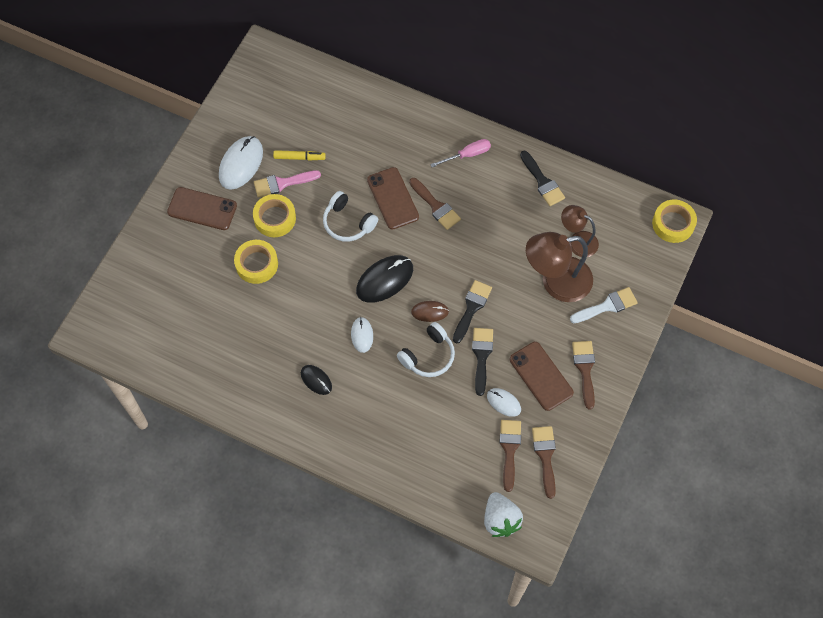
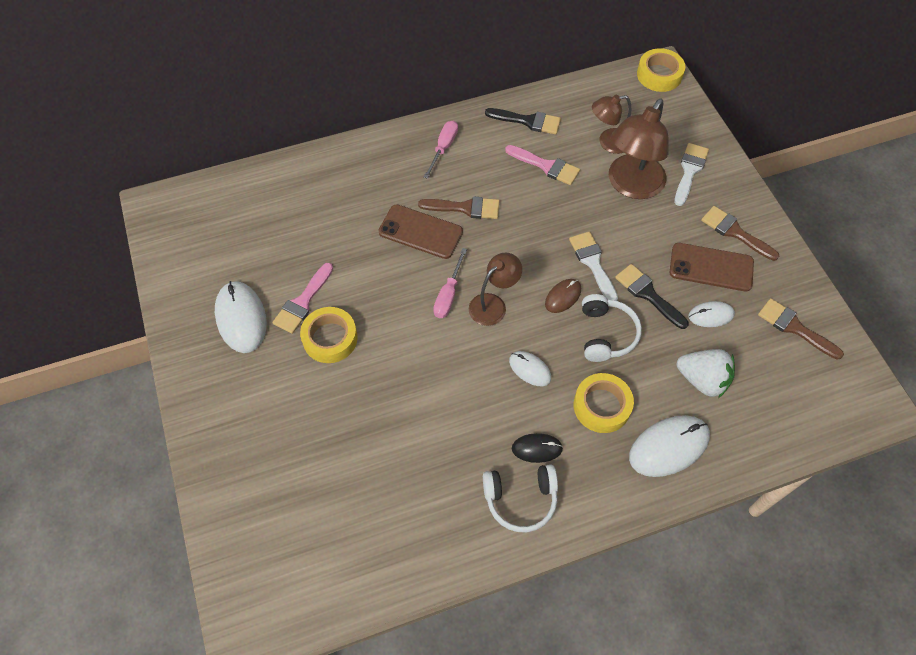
camera: 45 degrees left, 5 degrees down
brown phone [167,187,237,230] -> none
yellow tape [234,240,278,284] -> yellow tape moved to [573,373,634,433]
yellow marker [273,150,326,161] -> none
white headphones [323,191,378,242] -> white headphones moved to [483,464,558,532]
black mouse [356,255,413,303] -> brown lamp [469,253,522,326]
black brush [453,280,492,344] -> white brush [569,231,618,301]
white strawberry [484,492,523,537] -> white strawberry moved to [677,349,735,398]
brown brush [500,420,521,492] -> none
none -> pink screwdriver [433,248,467,318]
none -> pink brush [505,145,580,185]
none -> white mouse [629,415,710,477]

